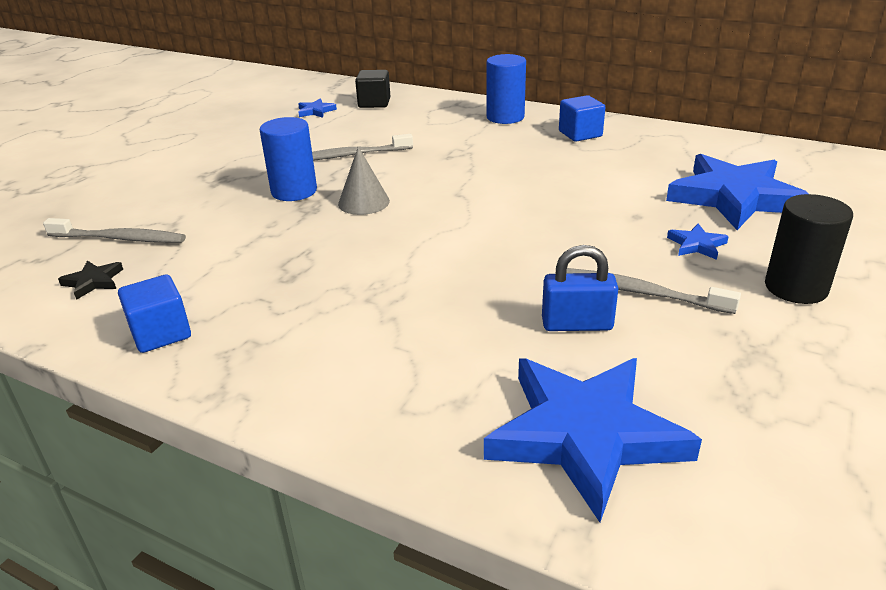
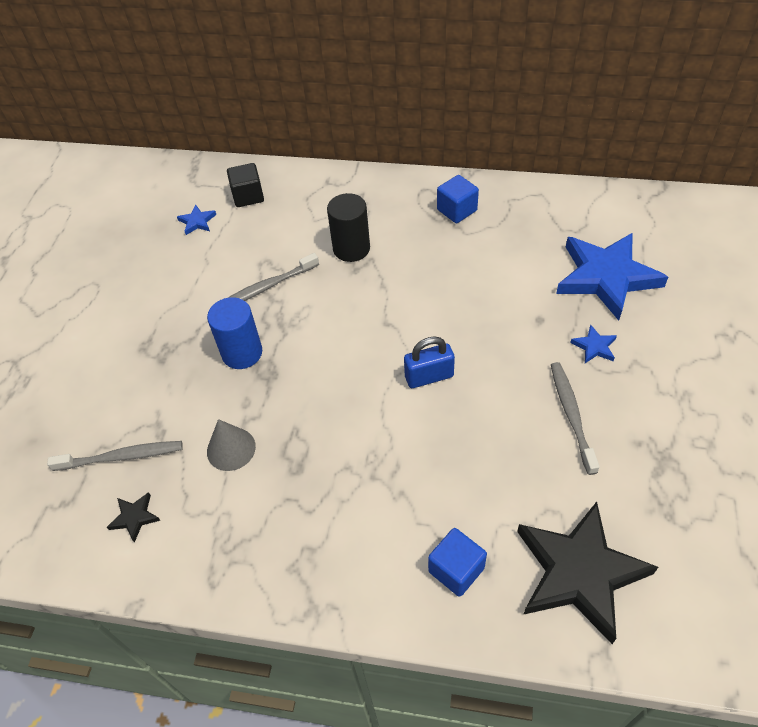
camera: 15 degrees left, 20 degrees up
blue cube [118,275,191,353] -> blue cube moved to [428,528,487,597]
grey cone [338,147,390,215] -> grey cone moved to [207,419,256,471]
blue star [484,358,702,522] -> black star [517,502,658,644]
blue cylinder [486,54,526,124] -> none
blue padlock [542,245,618,331] -> blue padlock moved to [404,336,455,388]
grey toothbrush [566,268,741,314] -> grey toothbrush turned 75 degrees clockwise [551,362,600,475]
black cylinder [765,194,853,304] -> black cylinder moved to [327,193,370,262]

